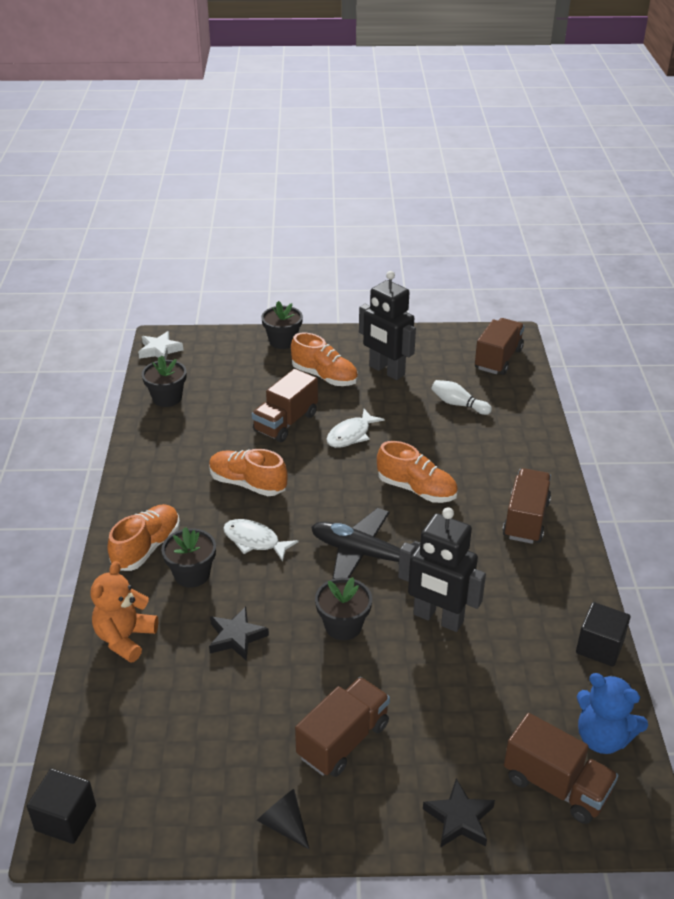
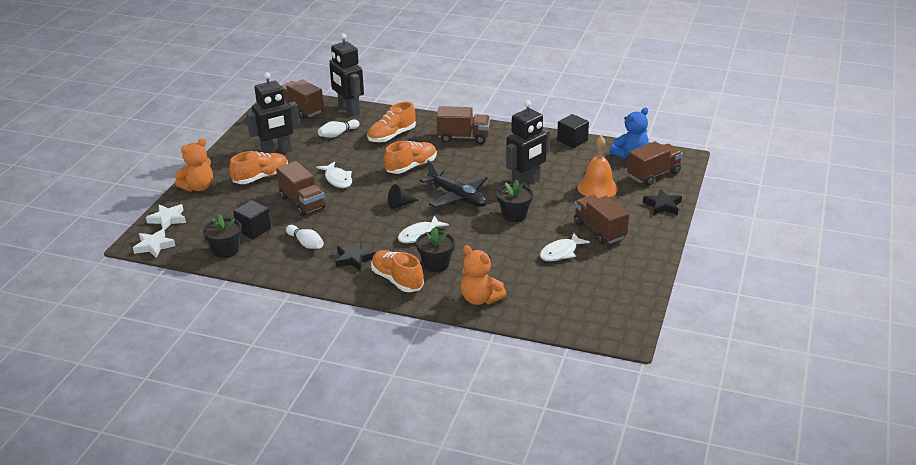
camera: 70 degrees left, 5 degrees down
black cube [27,769,96,844] -> black cube moved to [233,200,271,239]
orange shoe [209,449,288,496] -> orange shoe moved to [367,102,416,143]
black star [209,607,269,661] -> black star moved to [336,241,376,271]
black cone [257,789,309,849] -> black cone moved to [388,184,418,209]
black flower pot [261,301,303,349] -> orange teddy bear [174,138,213,192]
black plane [311,508,420,579] -> black plane turned 90 degrees counterclockwise [420,160,488,208]
brown truck [502,468,551,544] -> brown truck turned 150 degrees clockwise [437,106,490,144]
none -> white star [146,204,186,230]
none -> white bowling pin [286,225,324,249]
none -> black robot [329,33,364,116]
none -> white fish [540,233,590,261]
none -> orange bell [577,136,618,198]

